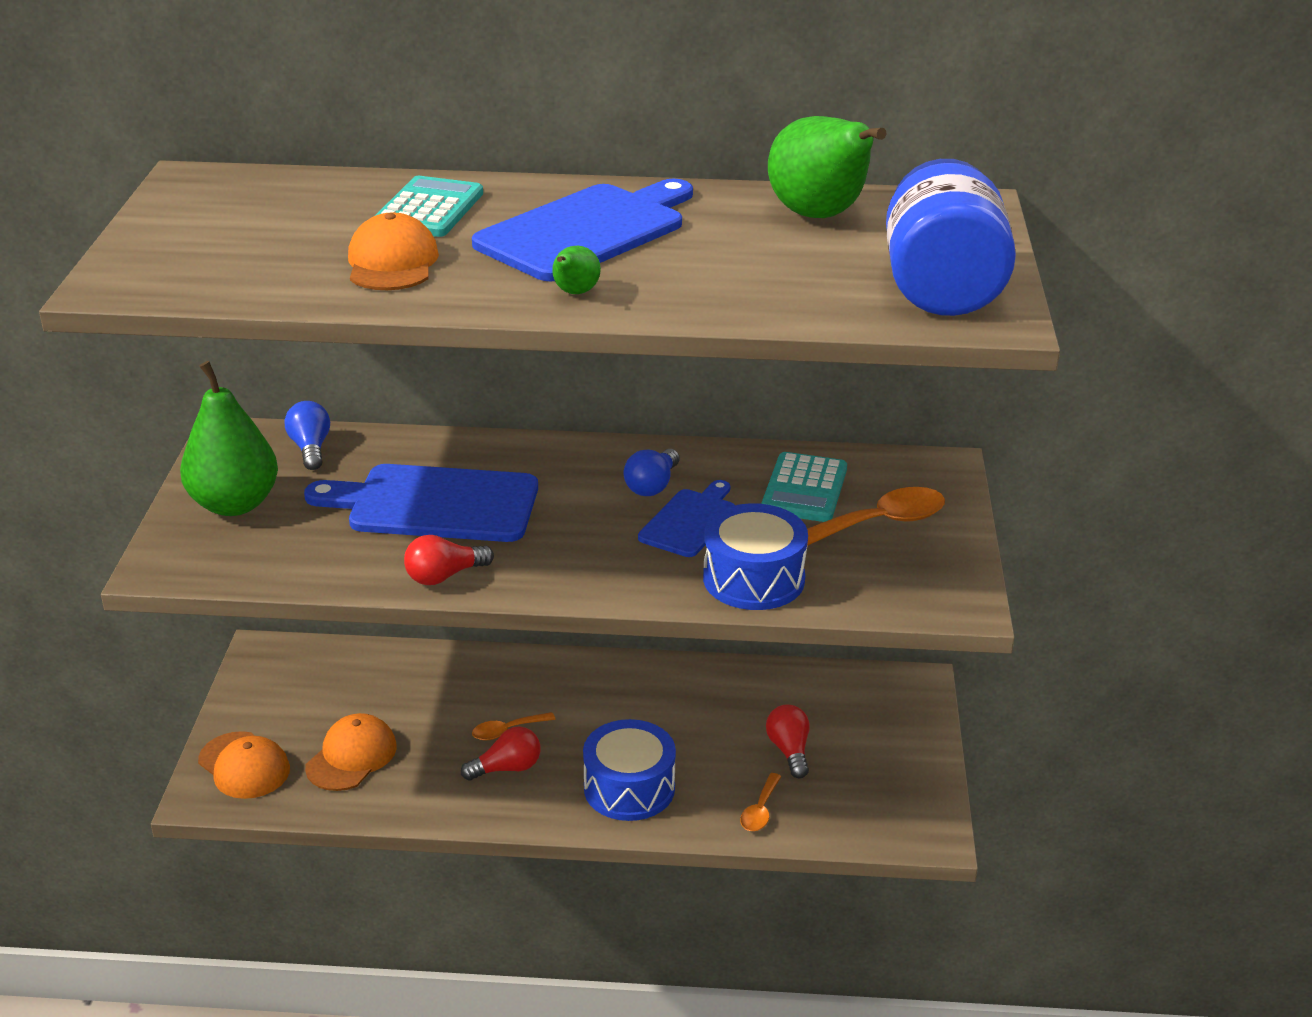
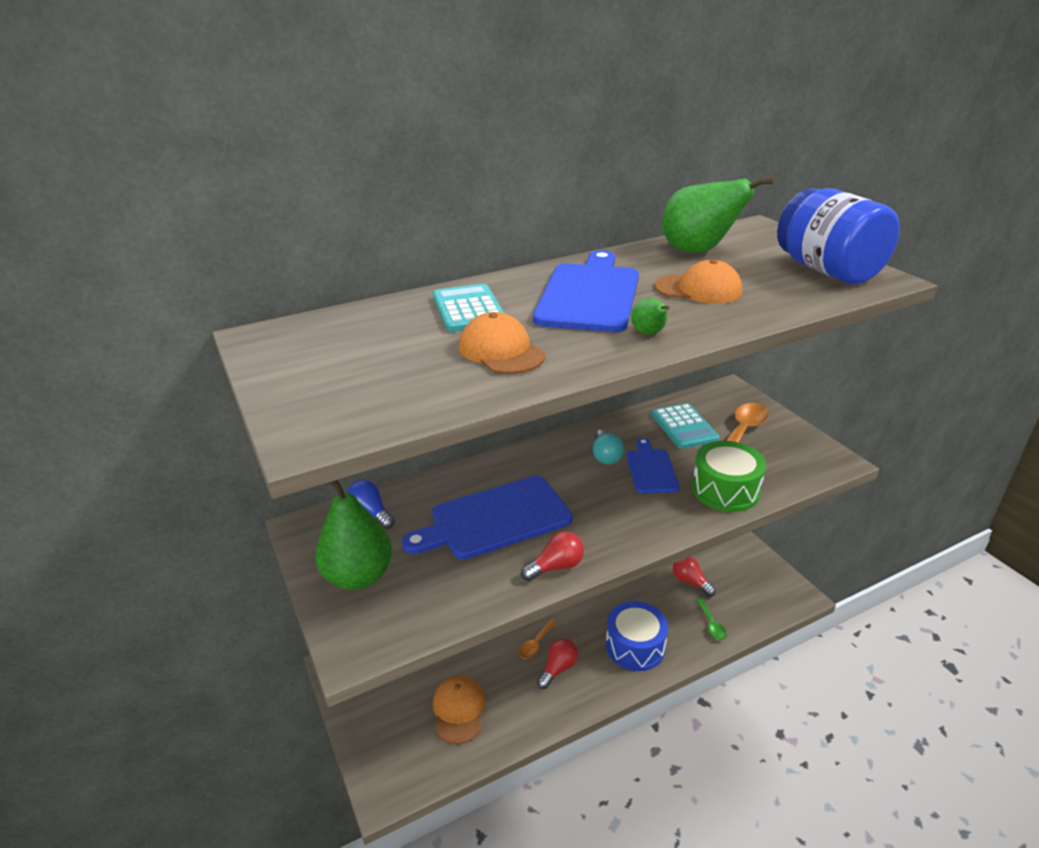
camera: 30 degrees left, 0 degrees up
orange cap [198,731,290,799] -> orange cap moved to [654,259,742,304]
red light bulb [404,535,494,585] -> red light bulb turned 150 degrees counterclockwise [521,531,584,581]
blue light bulb [624,449,680,496] -> turquoise light bulb [593,429,624,465]
blue drum [703,503,808,610] -> green drum [692,441,766,512]
orange spoon [740,773,782,831] -> green spoon [696,599,727,641]

